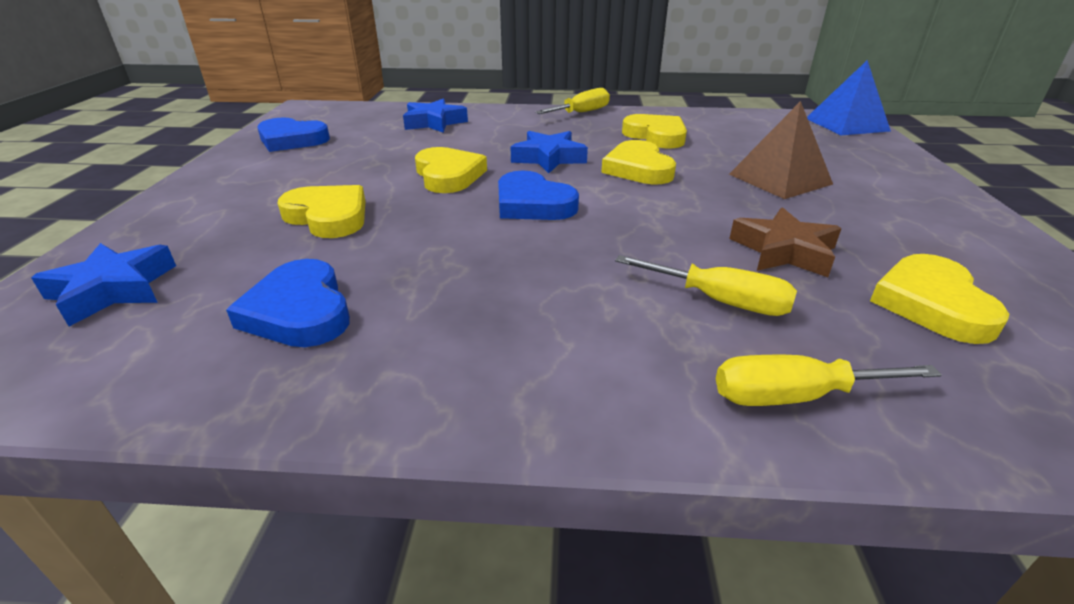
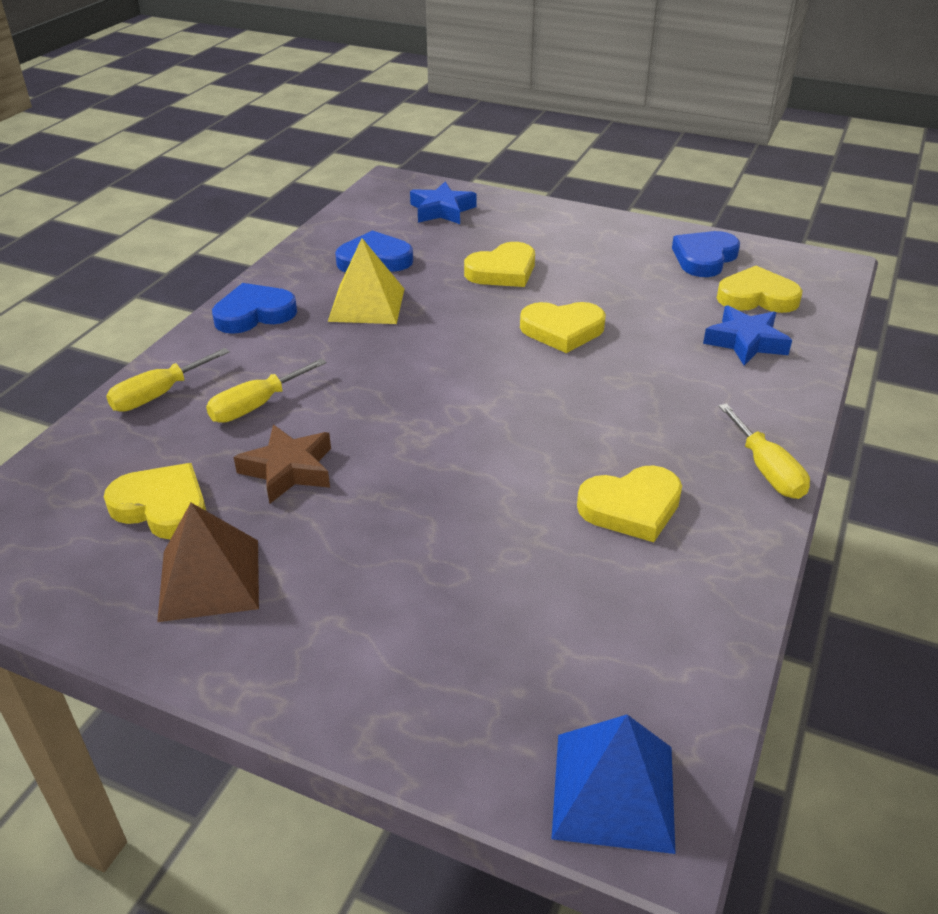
camera: 110 degrees right, 5 degrees up
blue heart [498,171,579,220] -> blue heart moved to [212,283,297,334]
blue star [511,131,588,173] -> none
yellow heart [601,140,676,184] -> yellow heart moved to [717,266,802,313]
yellow screwdriver [716,355,942,406] -> yellow screwdriver turned 150 degrees counterclockwise [106,348,230,412]
brown pyramid [729,101,833,199] -> brown pyramid moved to [157,503,259,622]
none -> yellow pyramid [328,238,404,324]

